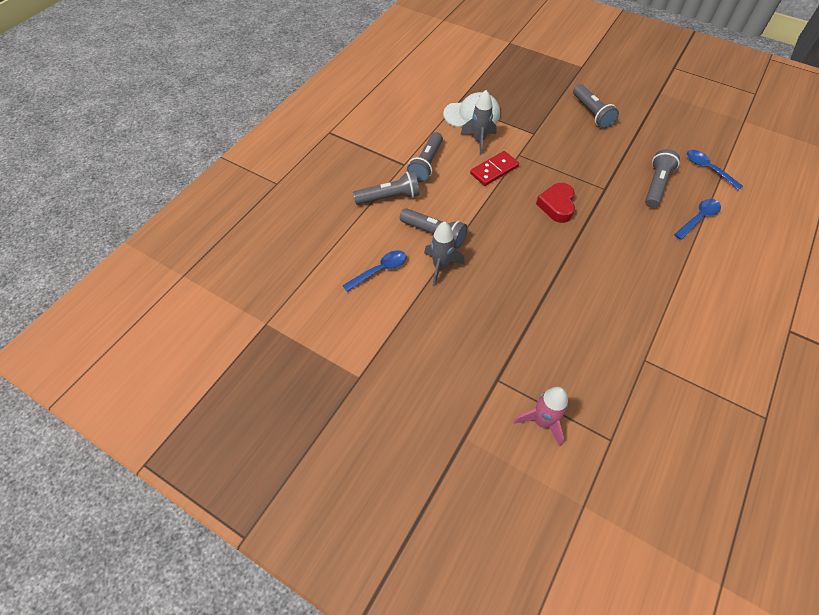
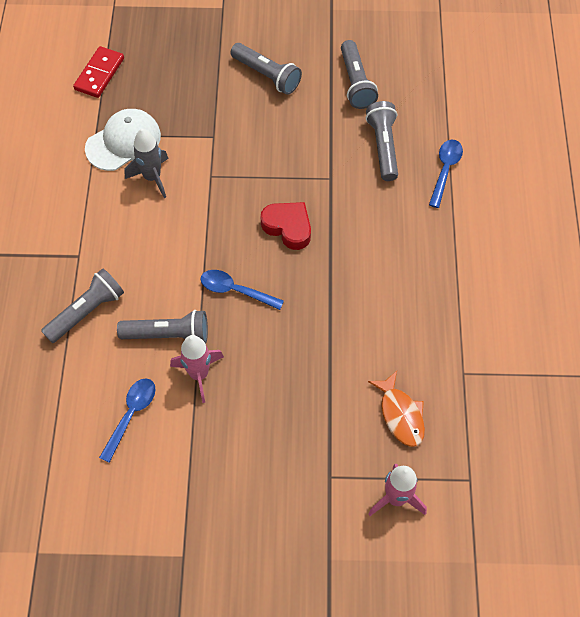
camera: 30 degrees left, 5 degrees up
grey flashlight [407,132,443,182] -> grey flashlight moved to [341,40,378,109]
grey rocket [424,222,465,287] -> pink rocket [170,335,224,403]
red domino [470,151,519,186] -> red domino moved to [73,46,124,98]
red heart [536,183,575,223] -> red heart turned 150 degrees clockwise [261,202,311,250]
blue spoon [687,150,743,190] -> blue spoon moved to [200,270,284,310]
none -> orange fish [368,371,425,447]

